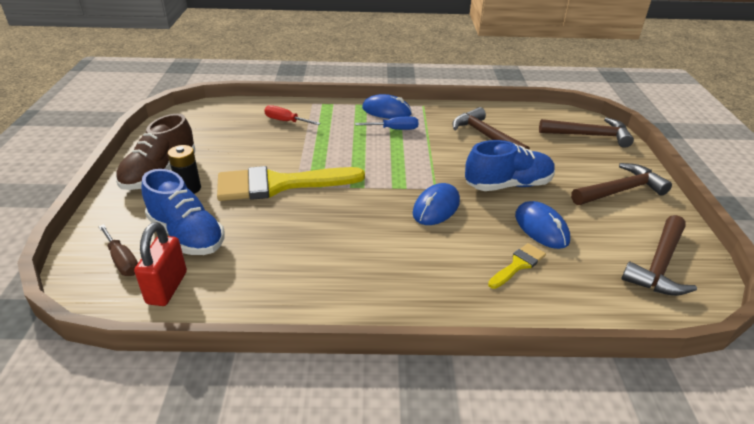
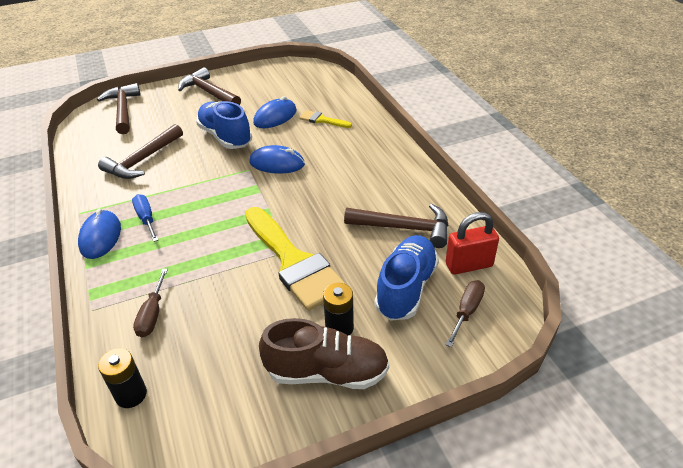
camera: 110 degrees left, 5 degrees up
red screwdriver [264,105,321,125] -> brown screwdriver [133,269,168,338]
brown hammer [621,215,697,296] -> brown hammer moved to [344,204,448,248]
none -> black battery [98,348,147,408]

